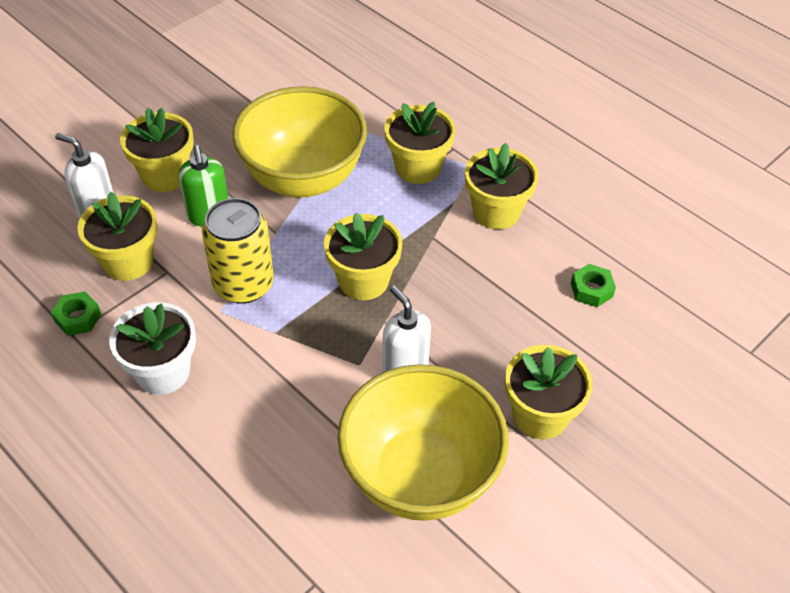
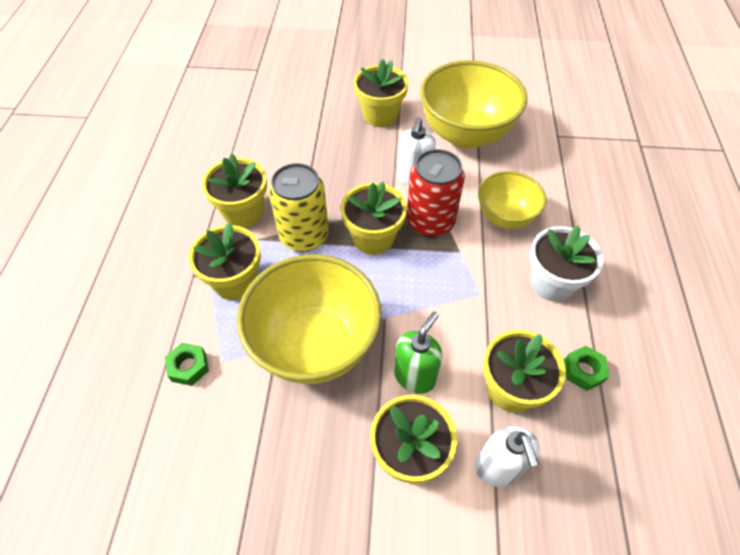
camera: 130 degrees left, 5 degrees up
yellow can [202,198,274,304] -> yellow can moved to [269,163,329,252]
green nut [571,264,616,307] -> green nut moved to [165,343,209,386]
none -> red can [407,149,465,237]
none -> yellow bowl [478,171,546,229]

